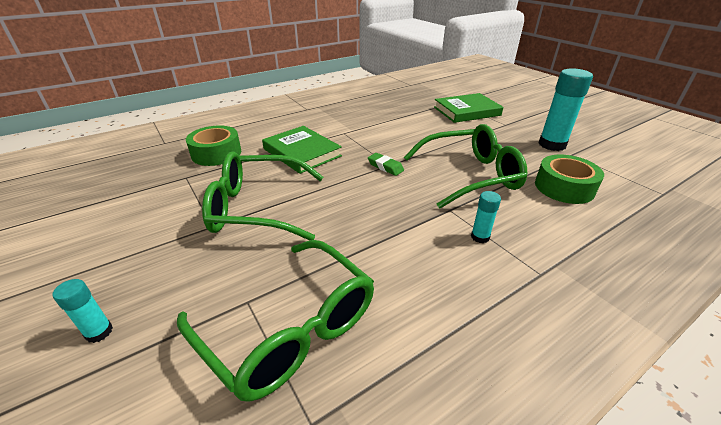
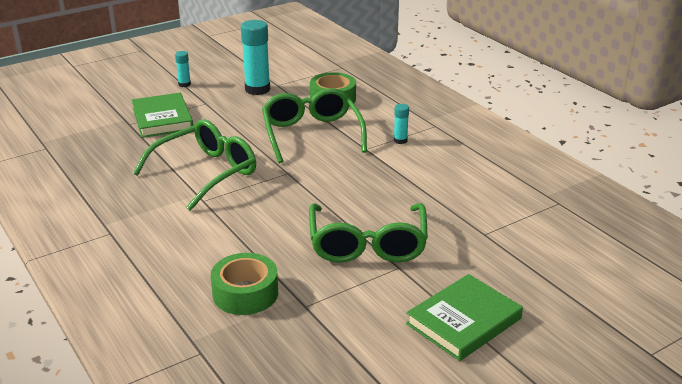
camera: 90 degrees left, 5 degrees down
turquoise glue stick [52,279,113,343] -> turquoise glue stick moved to [175,51,191,87]
green glasses [177,240,374,402] -> green glasses moved to [133,119,256,211]
green book [262,126,342,174] -> green book moved to [406,274,523,361]
green eraser [368,153,404,176] -> none

